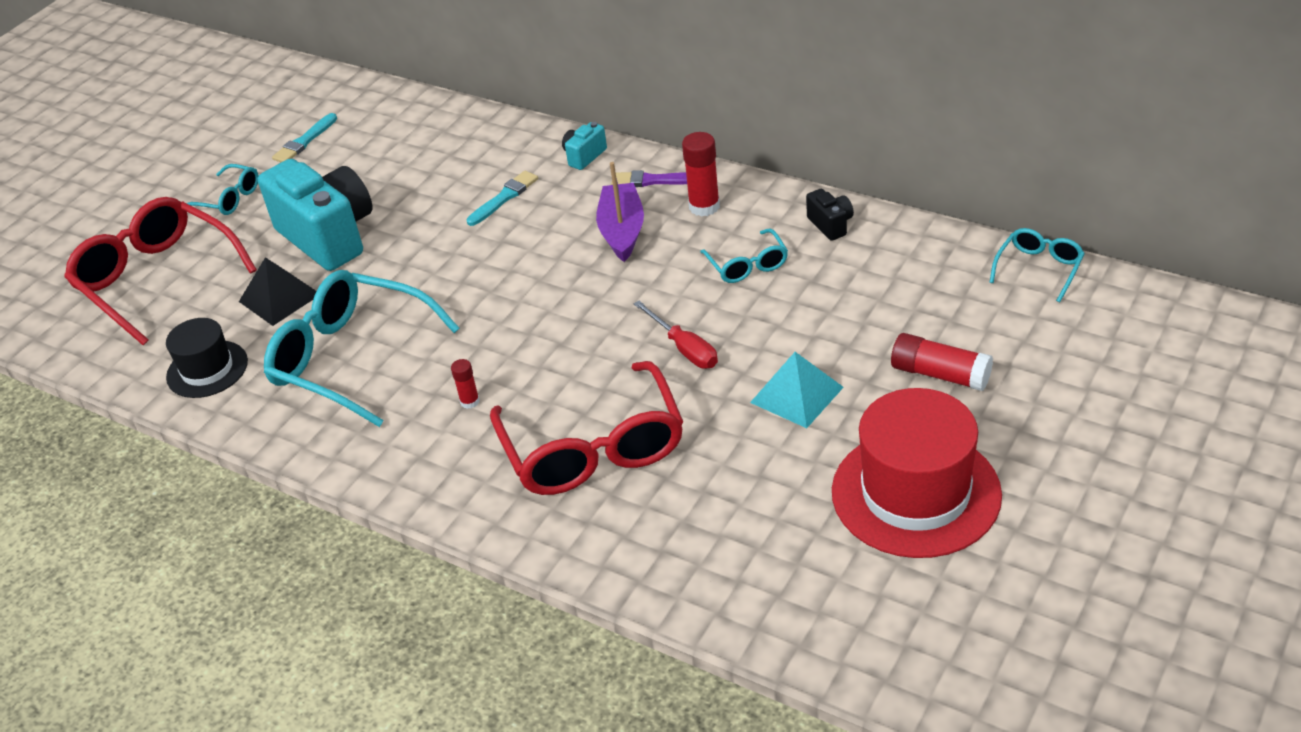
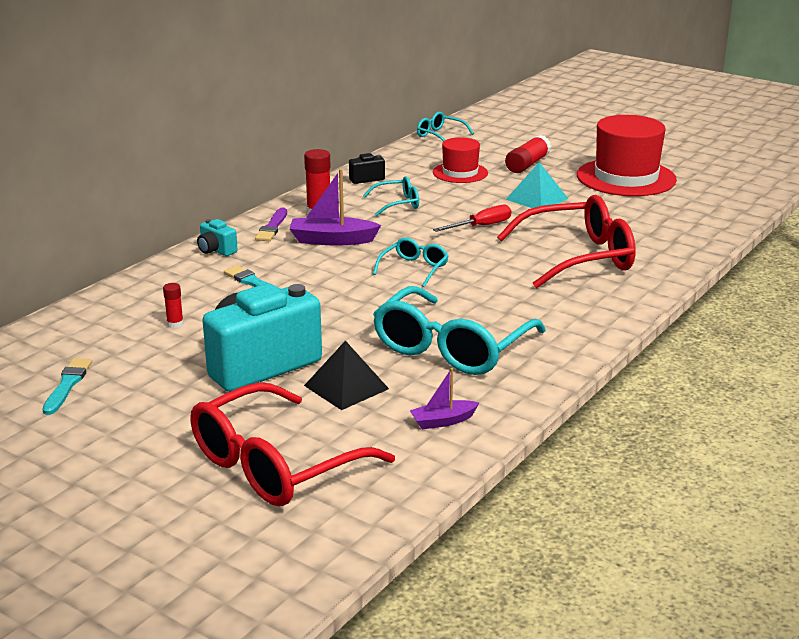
camera: 90 degrees left, 15 degrees down
black hat [166,318,248,398] -> purple boat [410,368,479,429]
turquoise glasses [187,164,259,215] -> turquoise glasses moved to [373,237,448,287]
turquoise brush [272,113,337,162] -> turquoise brush turned 120 degrees counterclockwise [42,358,92,415]
red glue stick [451,359,480,409] -> red glue stick moved to [163,283,184,328]
none -> red hat [433,137,488,183]

